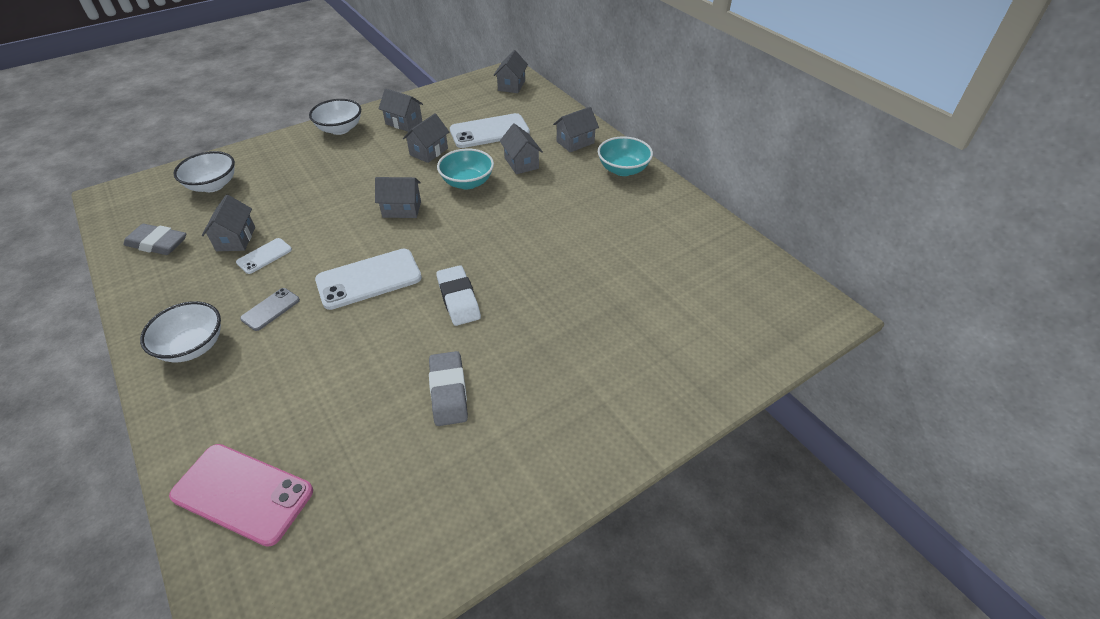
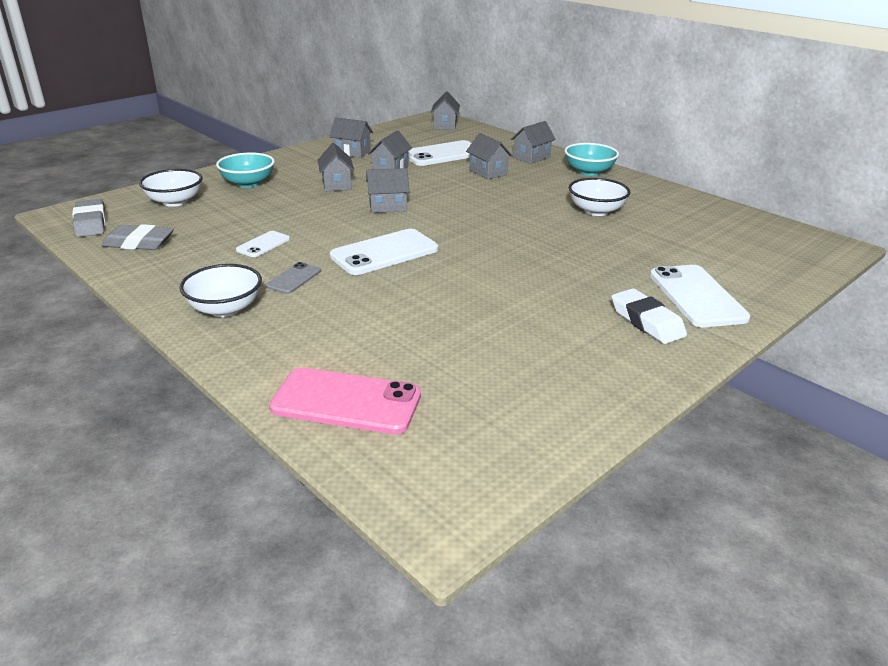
camera: 10 degrees left, 15 degrees down
grey house [202,194,255,251] -> grey house moved to [318,143,354,191]
white bowl [309,99,361,135] -> white bowl moved to [569,178,630,216]
grey eraser [429,351,468,426] -> grey eraser moved to [72,199,106,237]
white eraser [436,265,481,326] -> white eraser moved to [611,288,687,344]
turquoise bowl [437,149,494,189] -> turquoise bowl moved to [216,152,275,188]
none -> white phone [650,265,750,327]

